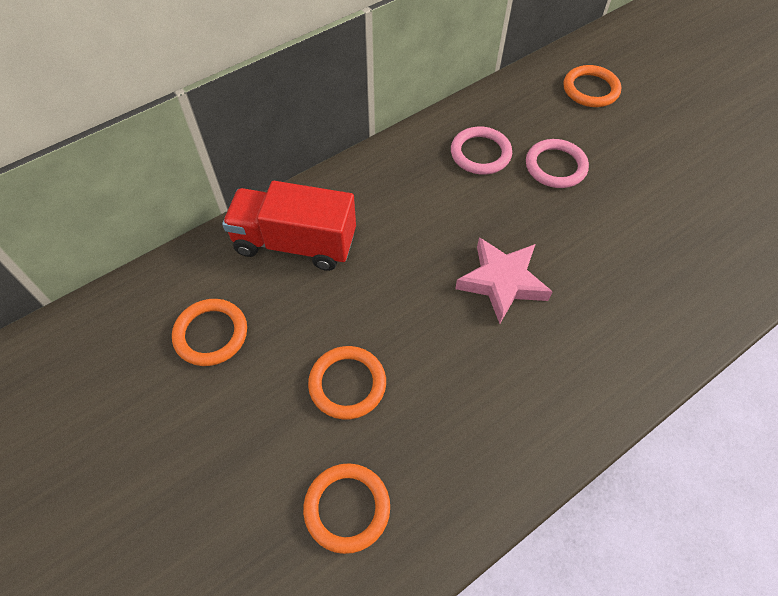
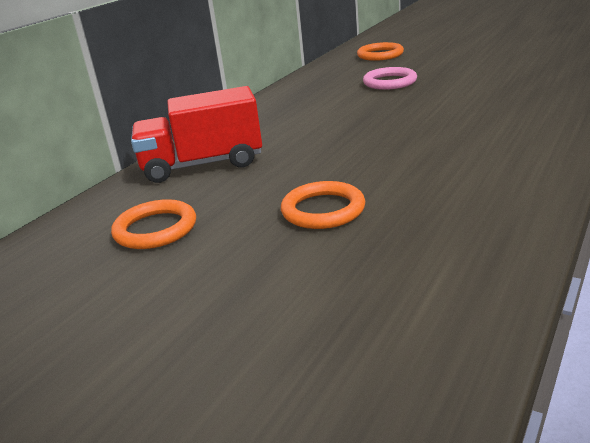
camera: 20 degrees left, 30 degrees down
orange ring [303,463,390,554] -> none
pink ring [451,127,512,175] -> none
pink star [455,237,553,324] -> none

